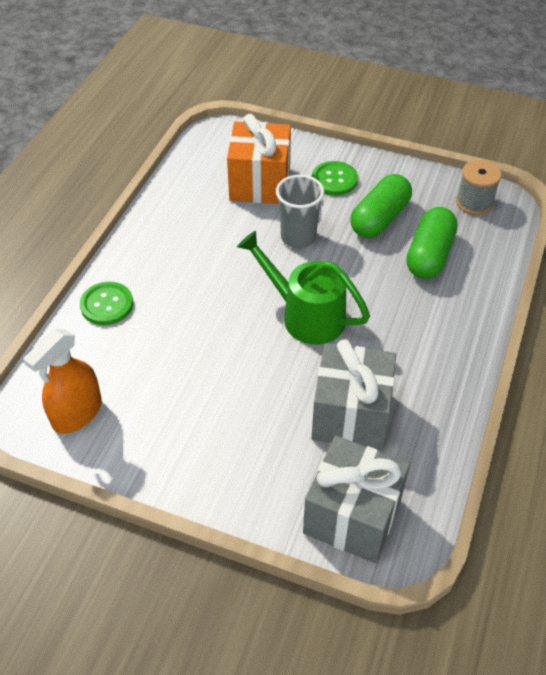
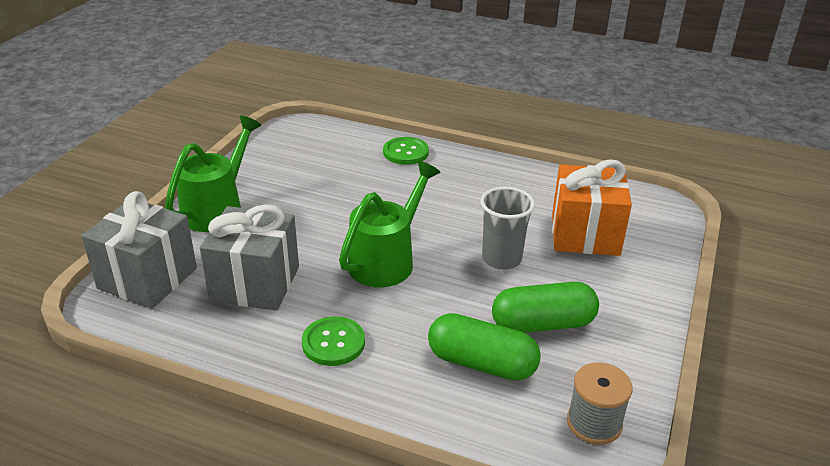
camera: 90 degrees right, 15 degrees down
orange spray bottle [23,329,102,434] -> none
green button [312,161,358,196] -> green button moved to [302,316,365,366]
green capsule [350,174,412,238] -> green capsule turned 45 degrees counterclockwise [492,282,599,333]
none -> green watering can [165,116,261,232]

